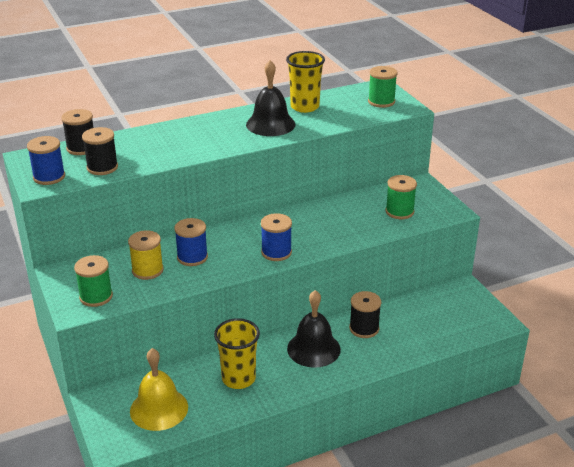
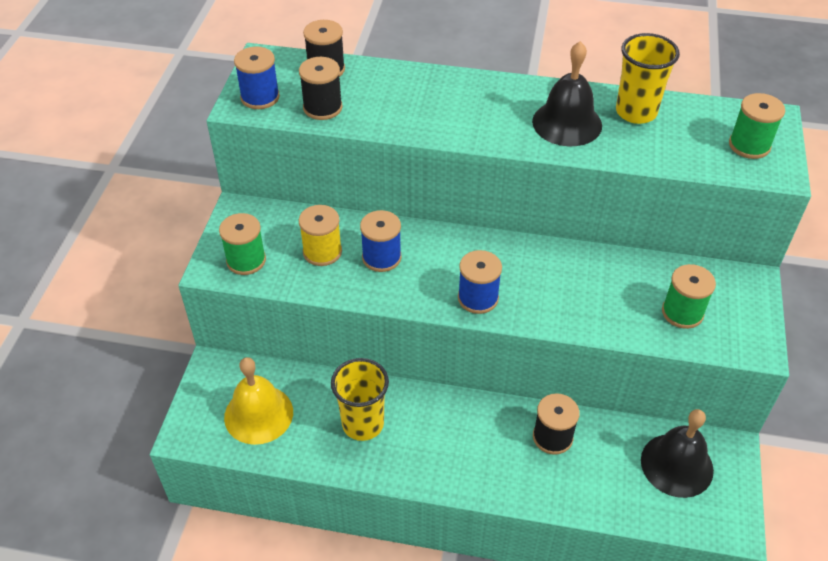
camera: 35 degrees right, 15 degrees up
black bell [287,290,341,368] -> black bell moved to [641,409,714,498]

